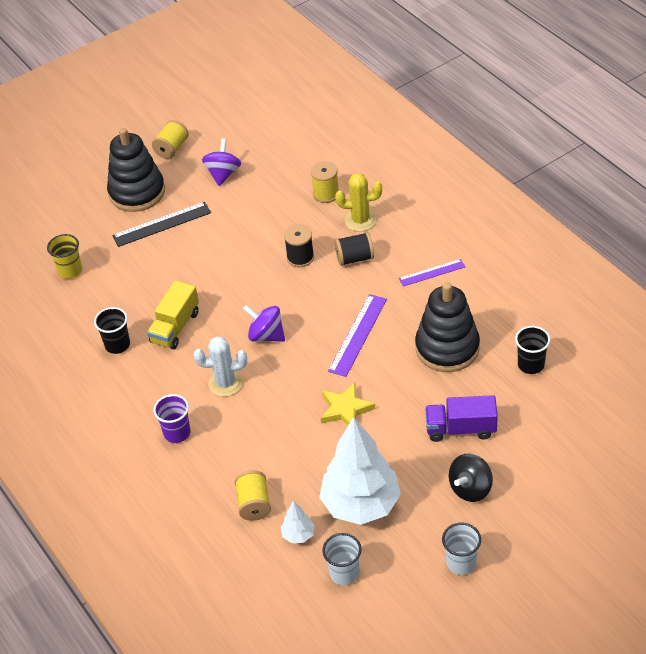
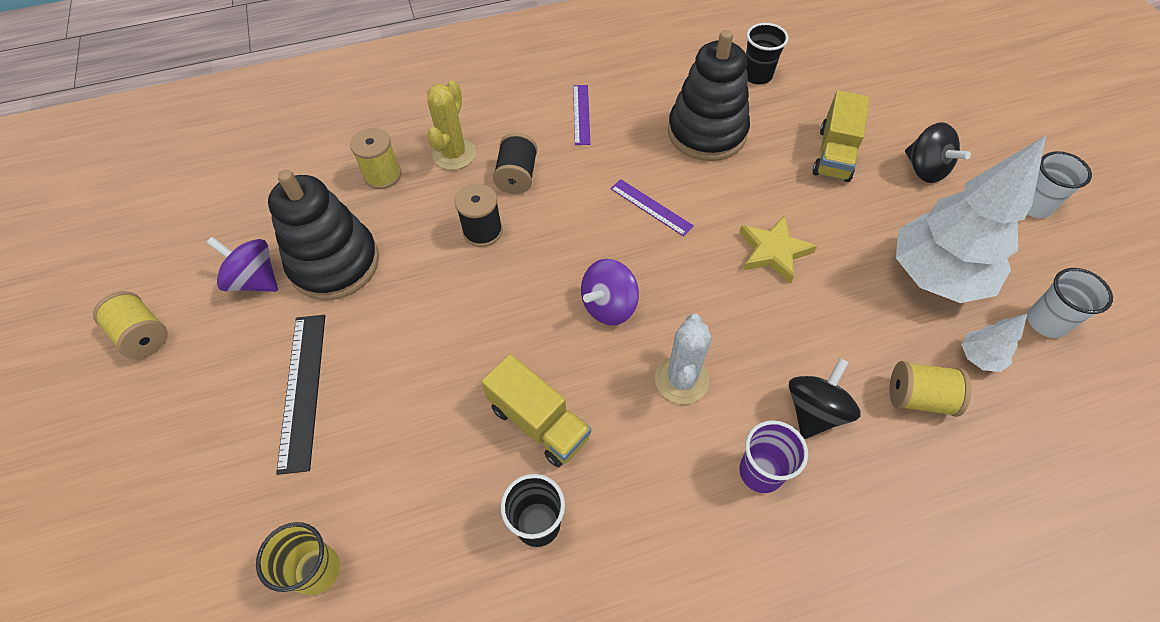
camera: 75 degrees left, 10 degrees up
black stacking toy [107,128,165,212] -> black stacking toy moved to [268,170,379,300]
purple ruler [328,294,387,377] -> purple ruler [610,179,694,236], size x0.64
purple truck [425,395,498,442] -> yellow truck [813,90,870,182]
none -> black spinning top [789,358,860,439]

